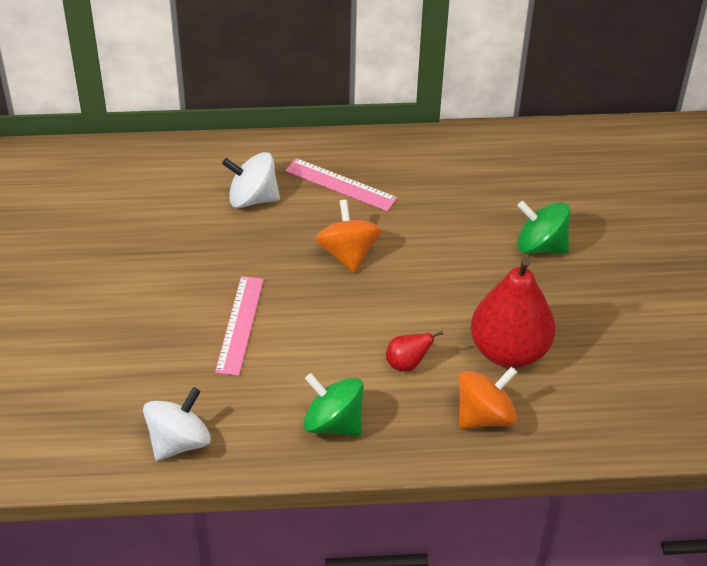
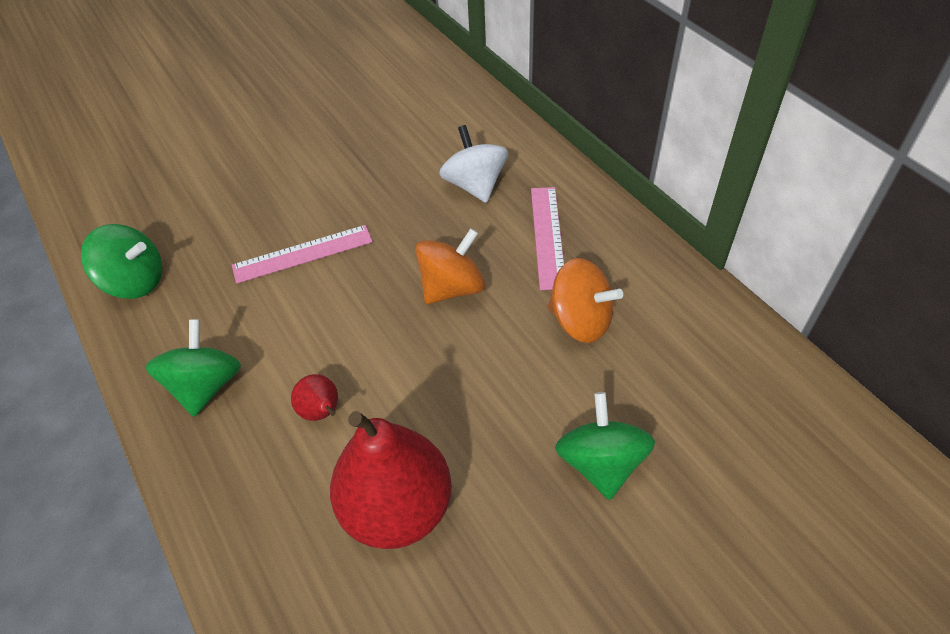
camera: 65 degrees right, 5 degrees up
white spinning top [143,387,211,461] -> green spinning top [81,224,162,299]
orange spinning top [458,367,517,429] -> orange spinning top moved to [548,258,623,343]

